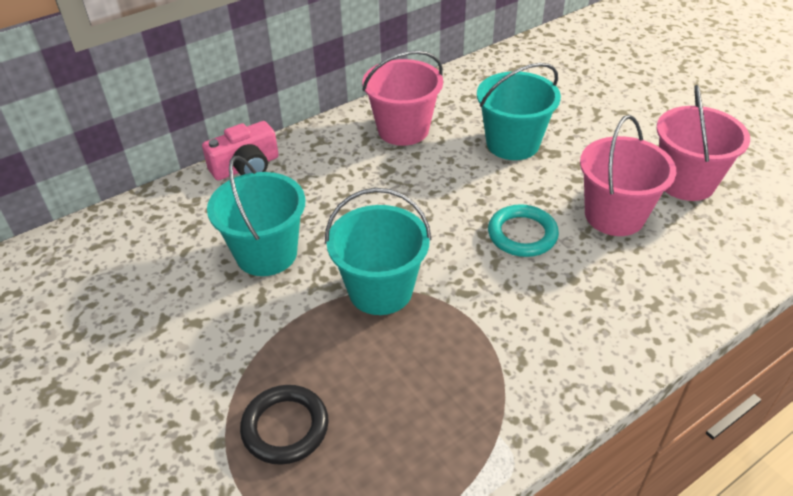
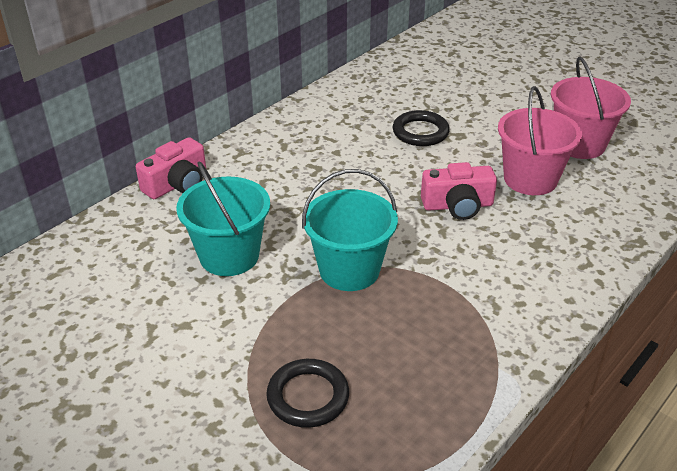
camera: 15 degrees left, 5 degrees down
pink bucket [362,50,443,146] -> none
turquoise bucket [477,63,561,160] -> black ring [393,110,450,146]
turquoise ring [488,204,559,257] -> pink camera [421,162,497,220]

